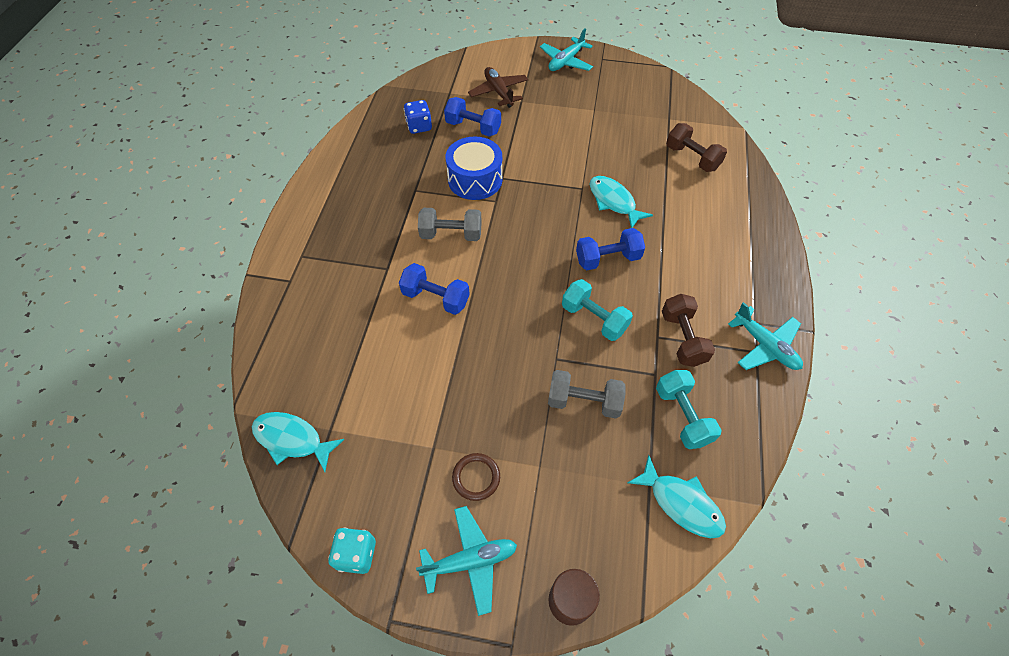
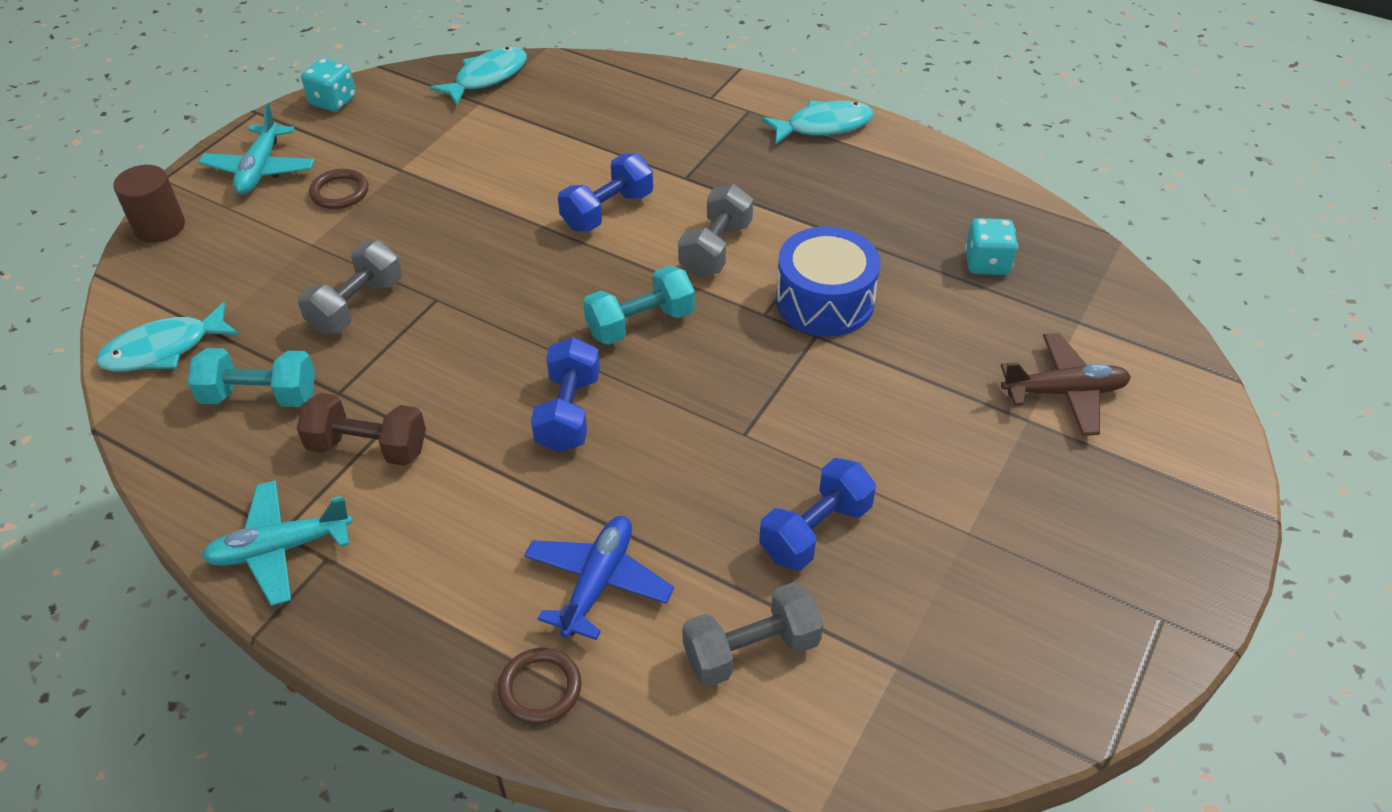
camera: 110 degrees right, 10 degrees down
blue dice [404,100,432,134] -> turquoise dice [965,218,1018,275]
blue dumbbell [444,97,501,137] -> blue dumbbell moved to [759,458,876,570]
turquoise plane [540,28,593,71] -> none
turquoise dumbbell [562,279,633,341] -> turquoise dumbbell moved to [583,265,695,345]
turquoise fish [590,176,653,228] -> turquoise fish moved to [761,100,874,144]
brown dumbbell [666,123,727,172] -> grey dumbbell [682,582,824,687]
none -> brown ring [498,648,582,725]
none -> blue plane [524,516,674,640]

